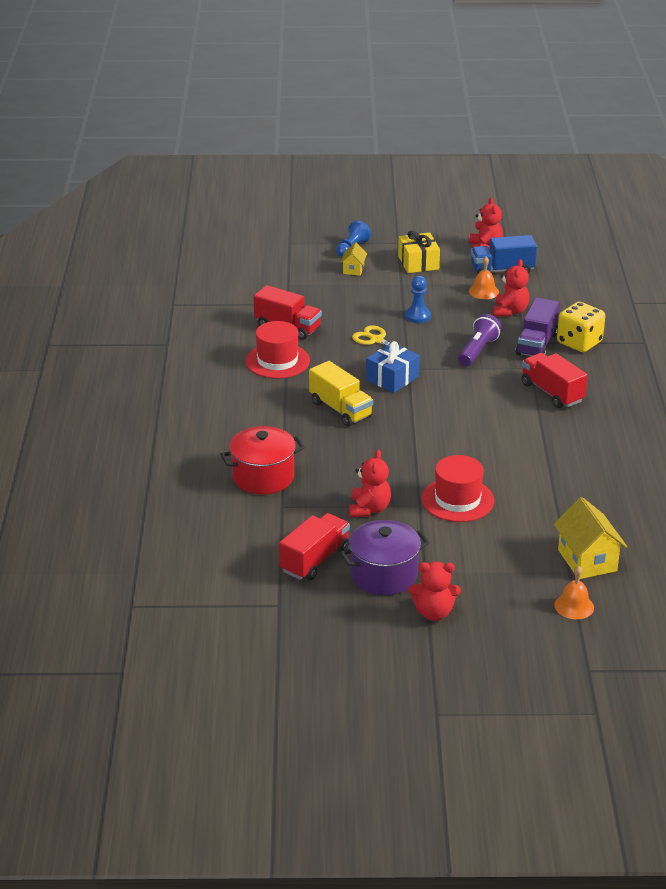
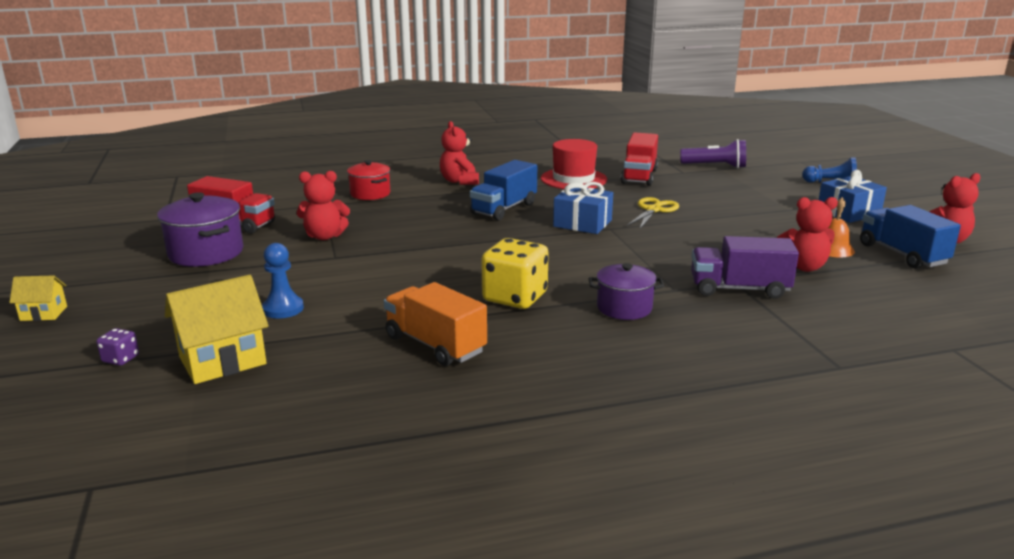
camera: 75 degrees right, 10 degrees down
red pot [220,426,305,495] -> red pot [347,160,390,200], size x0.66
yellow truck [309,361,373,427] -> blue truck [470,160,537,221]
yellow house [340,242,367,276] -> yellow house moved to [9,275,67,321]
yellow gift [398,231,440,273] -> blue gift [819,170,887,223]
blue pawn [405,276,431,323] -> blue pawn moved to [262,243,304,318]
red teddy bear [408,562,461,621] -> red teddy bear moved to [440,121,479,185]
red hat [421,455,494,522] -> none
purple flashlight [458,314,502,366] -> purple flashlight moved to [680,139,746,169]
red truck [522,353,588,408] -> purple pot [589,263,664,320]
orange bell [554,566,594,619] -> purple dice [96,328,139,366]
yellow dice [557,302,605,352] -> yellow dice moved to [481,238,549,309]
none -> orange truck [384,282,487,366]

